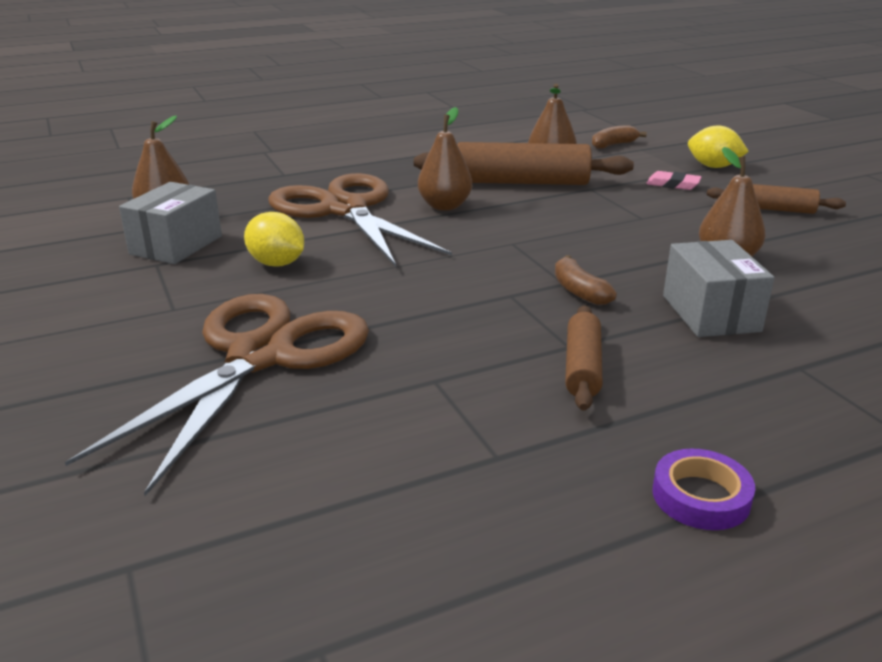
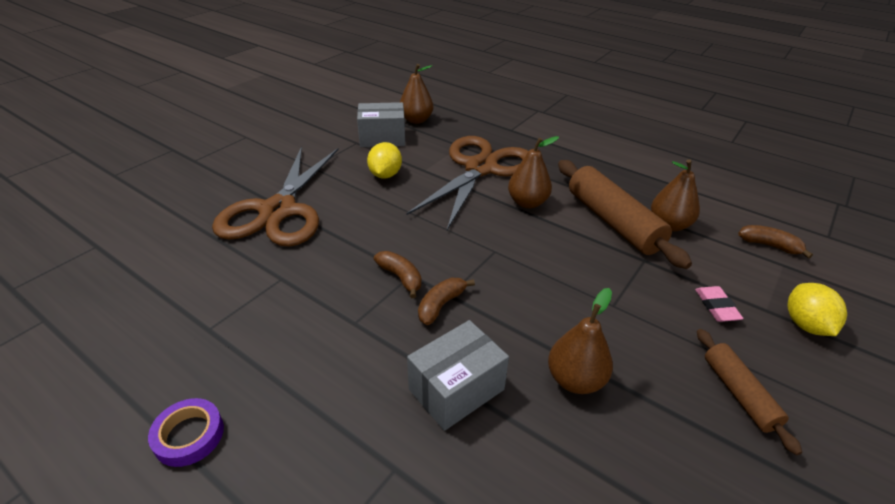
camera: 60 degrees right, 10 degrees up
brown scissors [65,294,369,496] -> brown scissors turned 105 degrees clockwise [212,146,339,247]
brown rolling pin [565,306,603,411] -> none
none -> brown banana [374,251,422,298]

